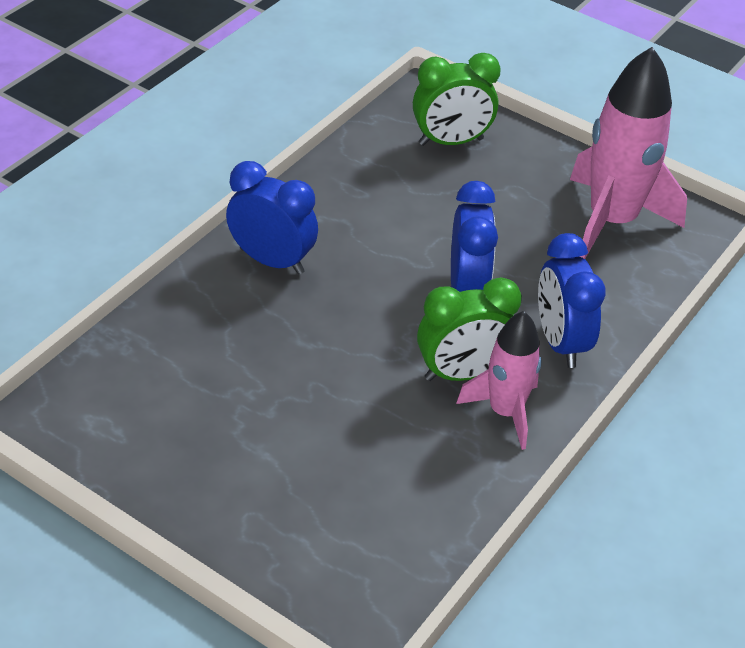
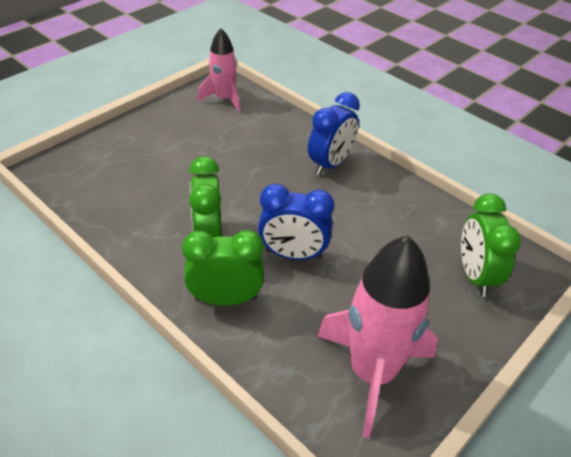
camera: 100 degrees right, 0 degrees up
pink rocket [456,311,542,450] -> pink rocket moved to [197,28,240,112]
blue clock [538,233,606,368] -> green clock [182,230,264,306]

